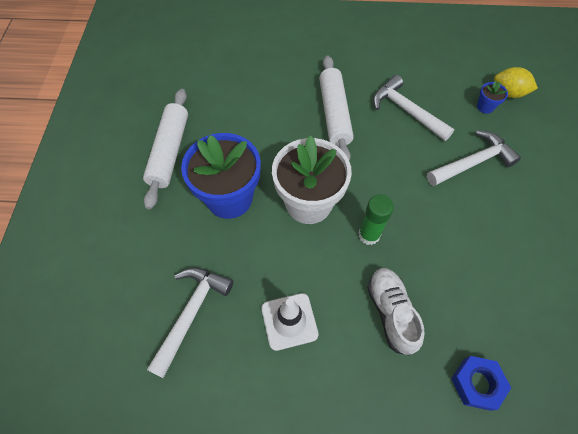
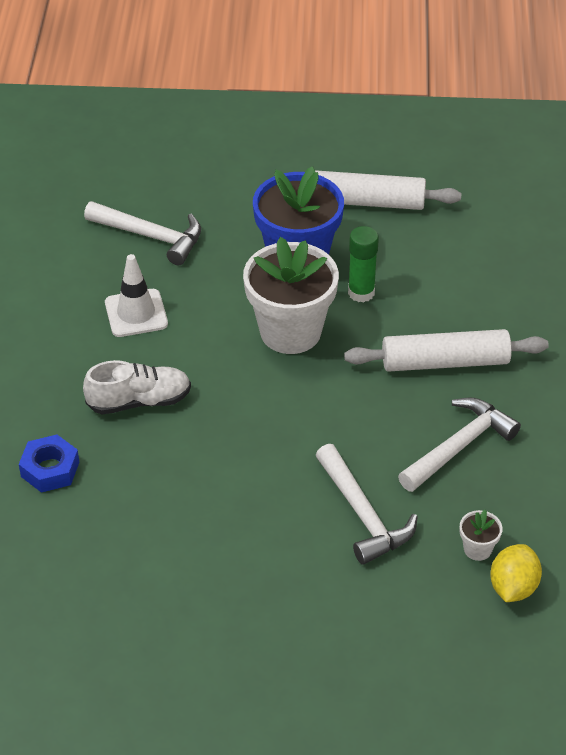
camera: 90 degrees right, 15 degrees down
green glue stick [359,194,394,245] -> green glue stick moved to [348,226,379,303]
blue flower pot [477,81,508,114] -> white flower pot [460,510,503,561]

